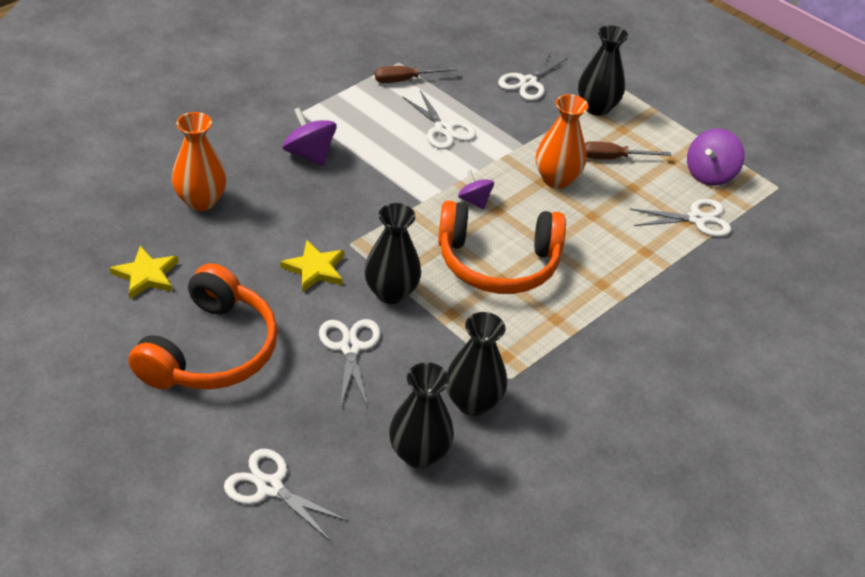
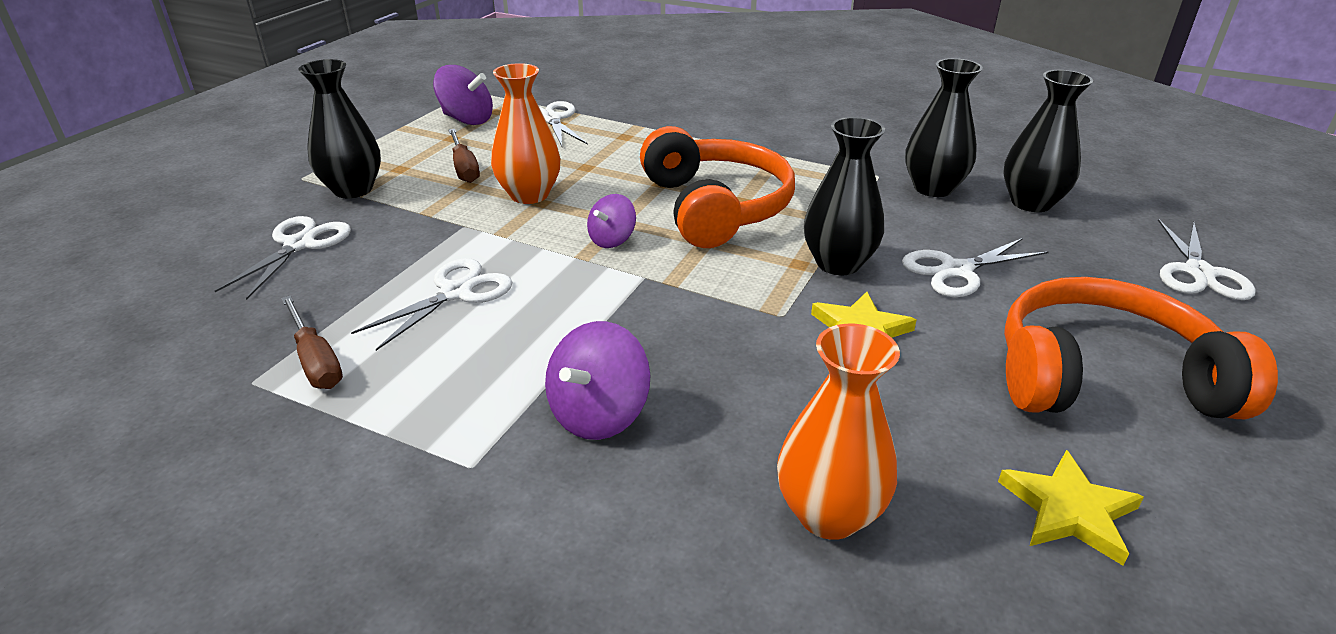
camera: 105 degrees left, 10 degrees down
white scissors [498,52,568,101] -> white scissors turned 90 degrees counterclockwise [215,216,351,300]

